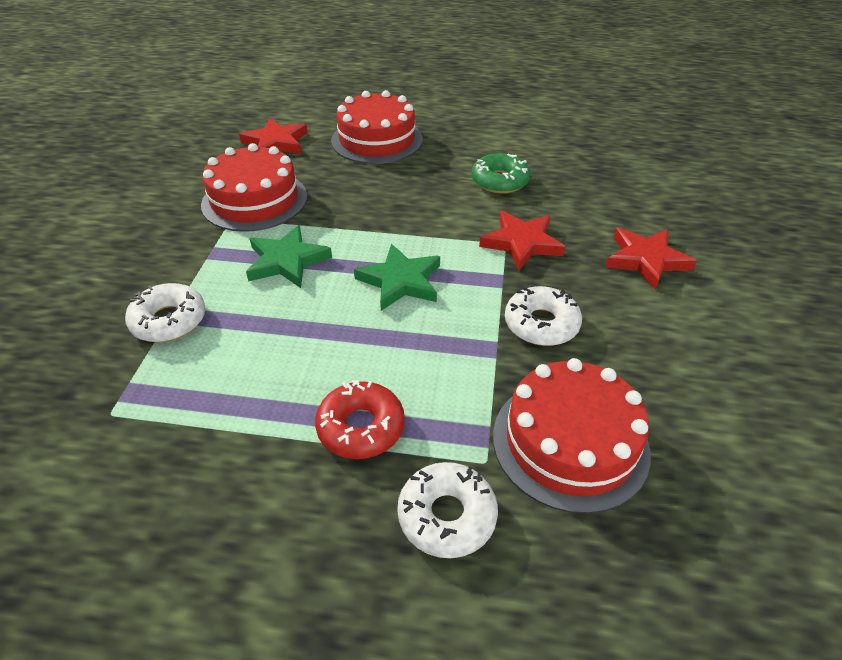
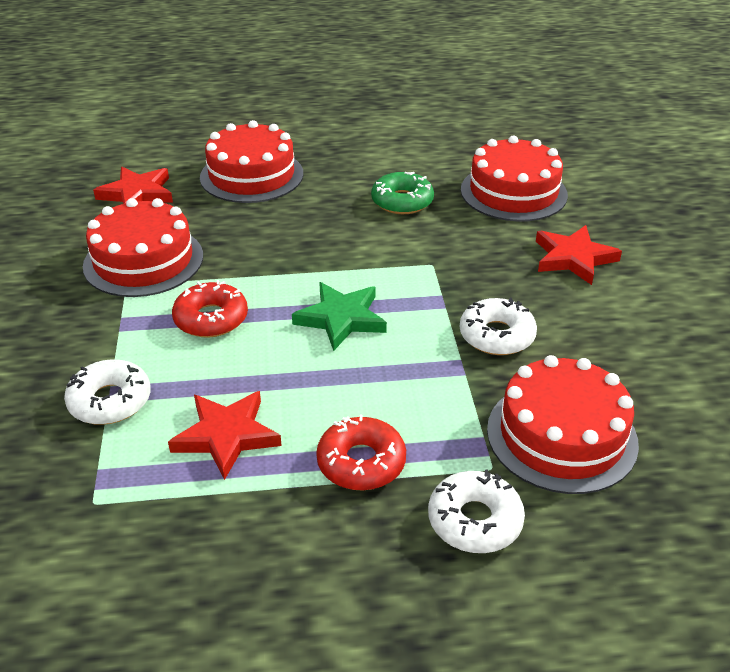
camera: 15 degrees left, 5 degrees down
green star [246,225,332,288] -> red donut [172,280,248,337]
red star [479,211,565,270] -> red star moved to [168,391,282,480]
none -> red cake [461,136,568,222]

